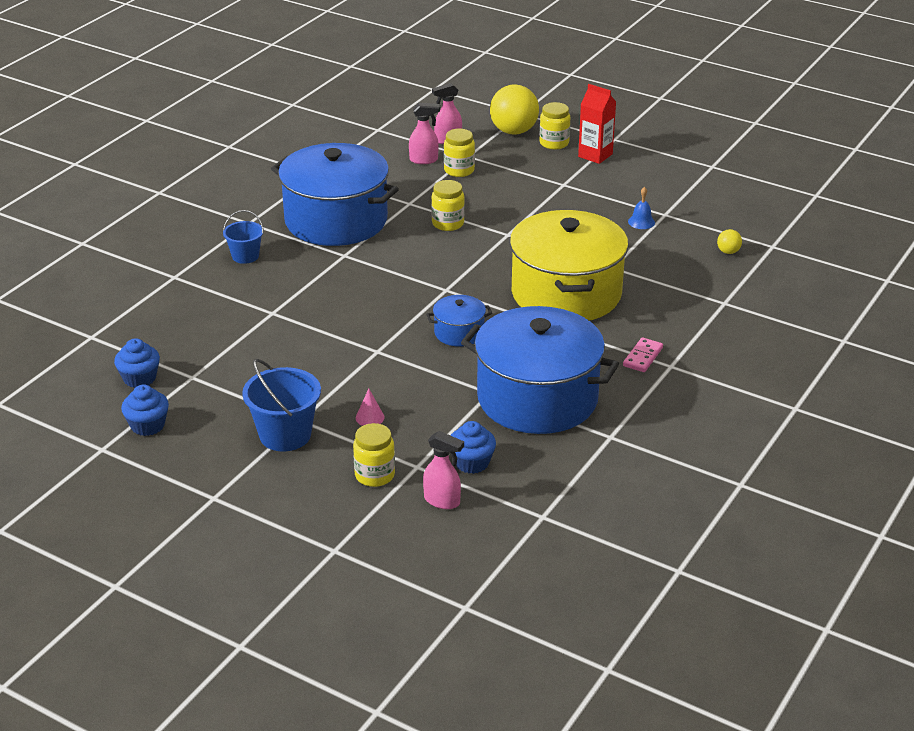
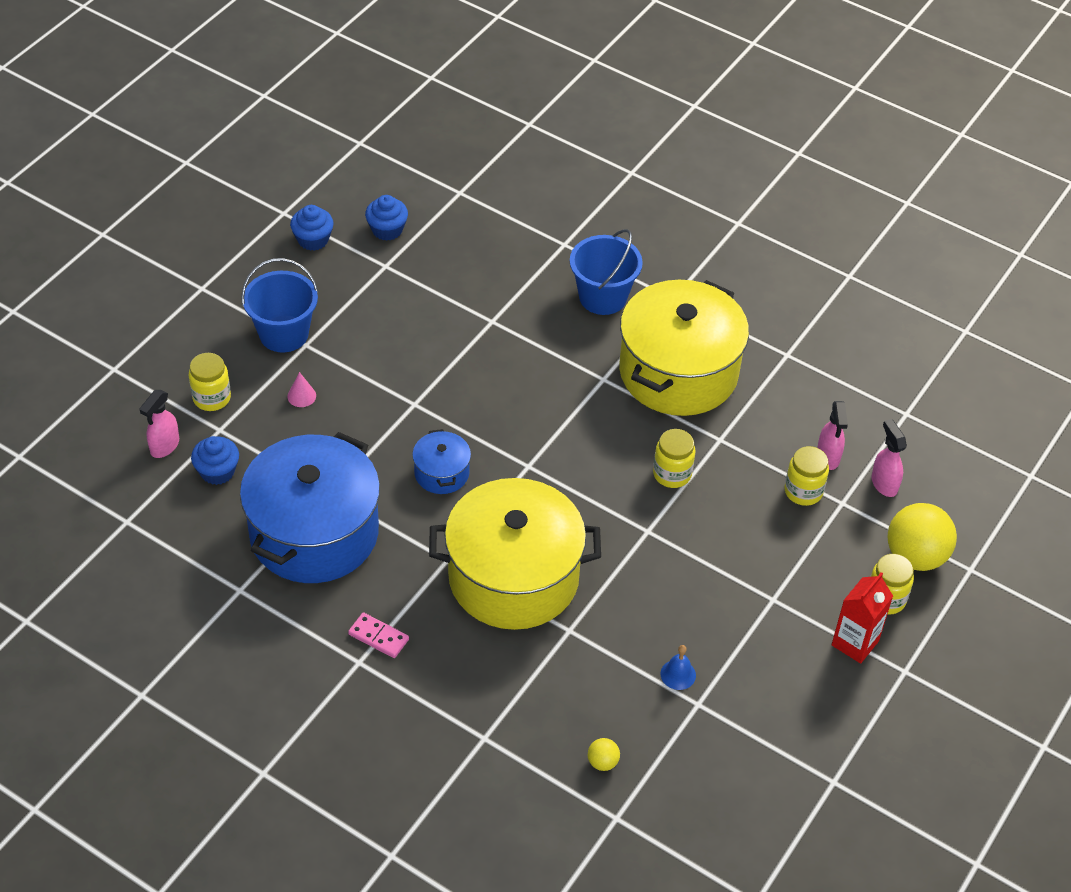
camera: 90 degrees right, 15 degrees up
blue bucket [223,210,264,264] -> blue bucket [570,229,643,315], size x1.64
blue pot [271,143,399,246] -> yellow pot [619,280,749,416]

